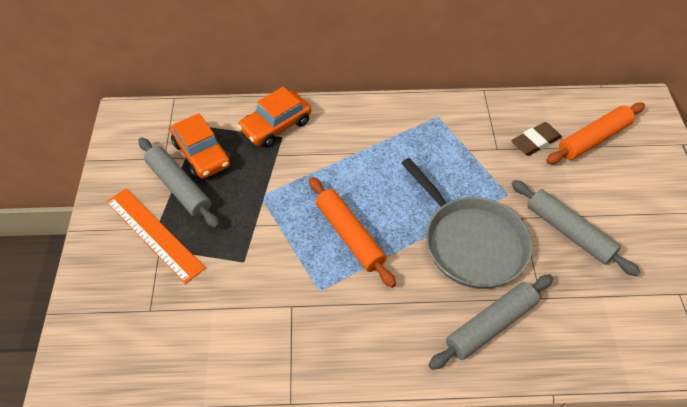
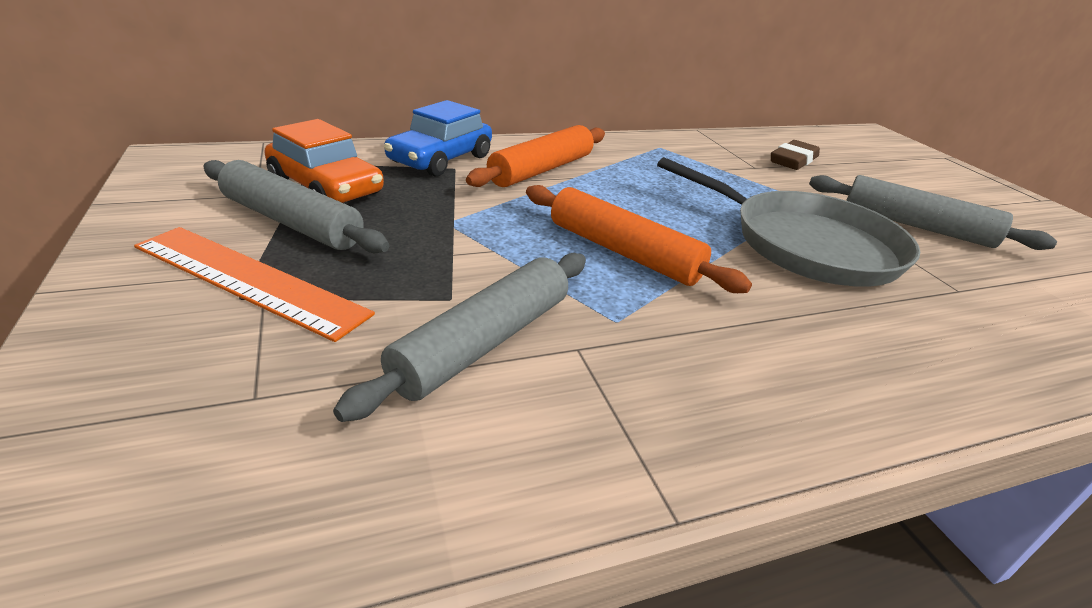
camera: 20 degrees left, 20 degrees down
orange car [238,87,311,148] -> blue car [384,100,492,177]
grey rolling pin [429,274,553,370] -> grey rolling pin moved to [333,253,586,422]
orange rolling pin [546,103,645,164] -> orange rolling pin moved to [466,125,605,187]

